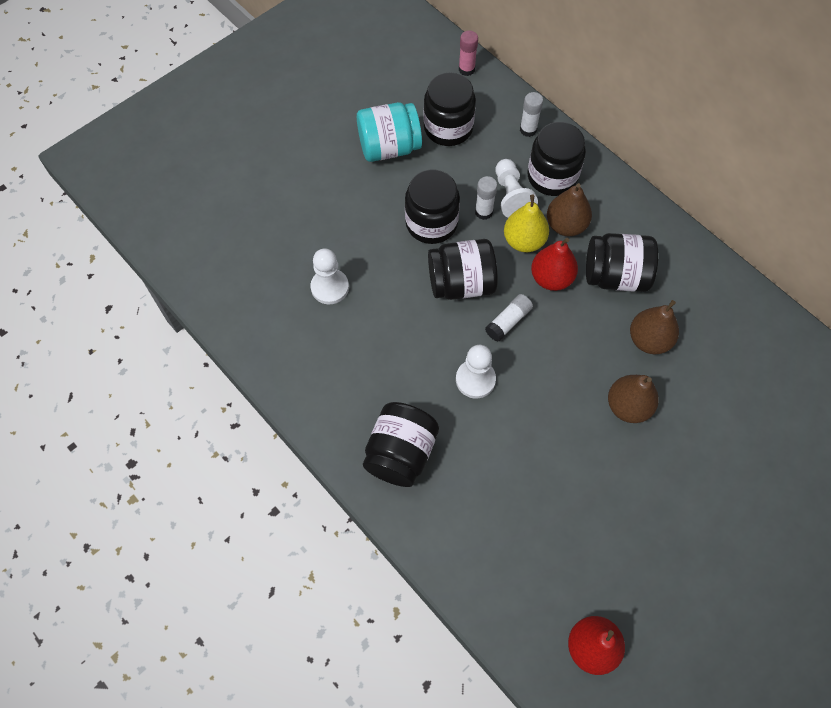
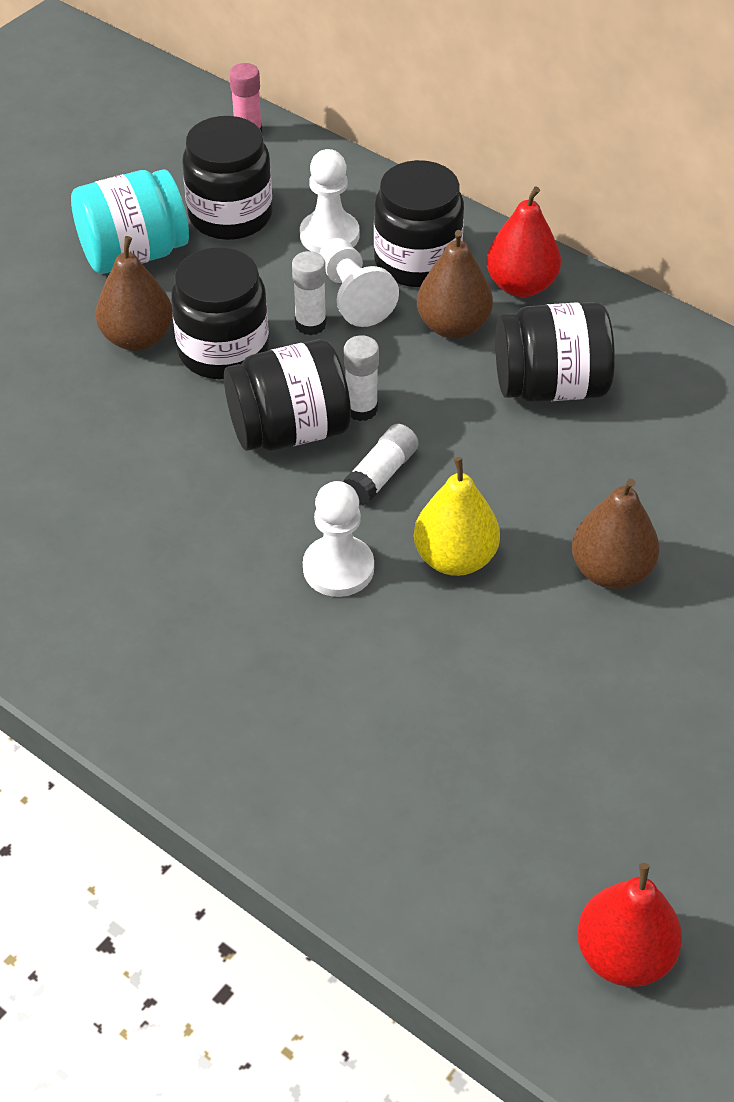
camera: 10 degrees left, 15 degrees down
white pawn [310,248,349,305] -> white pawn moved to [300,149,359,254]
black jar [363,402,439,487] -> none
yellow pear [504,194,549,252] -> yellow pear moved to [414,457,500,576]
white glue stick [520,92,543,137] -> white glue stick moved to [344,335,379,421]
red pear [531,238,578,291] -> red pear moved to [486,187,561,297]
brown pear [630,300,679,354] -> brown pear moved to [96,236,173,351]

